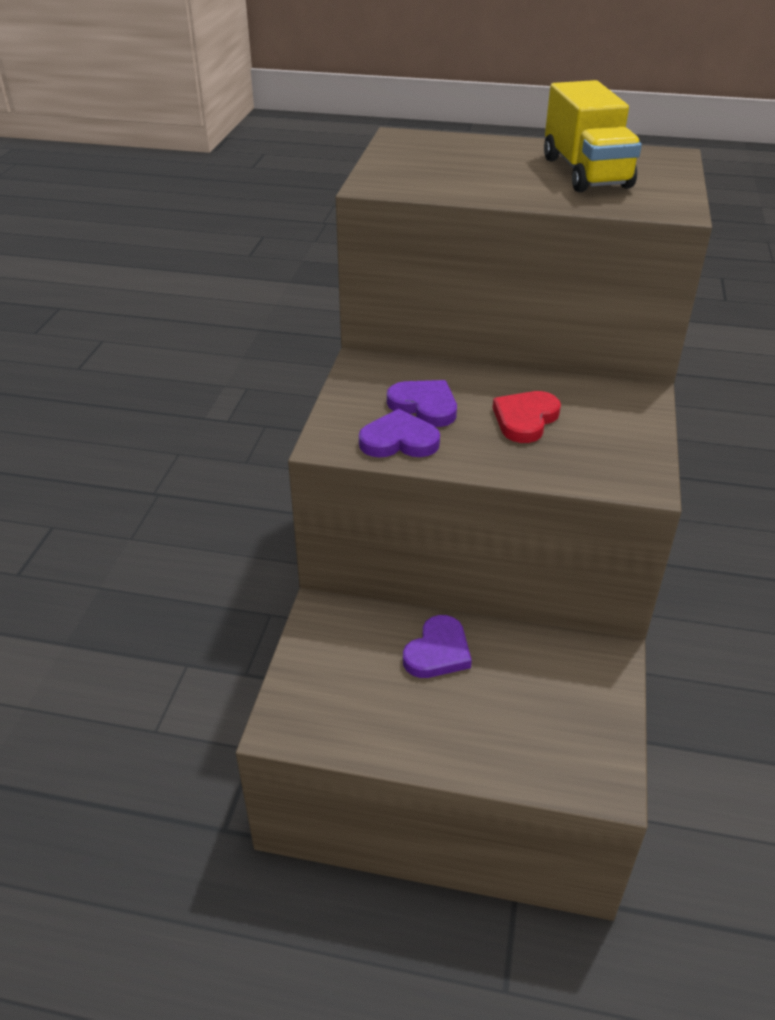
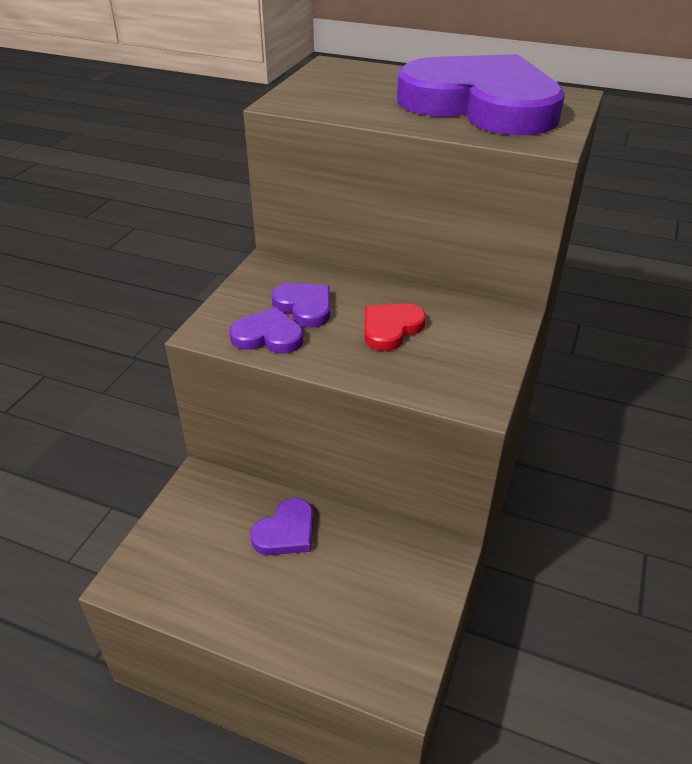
camera: 10 degrees right, 0 degrees up
yellow truck [544,80,642,192] -> purple heart [397,54,565,135]

